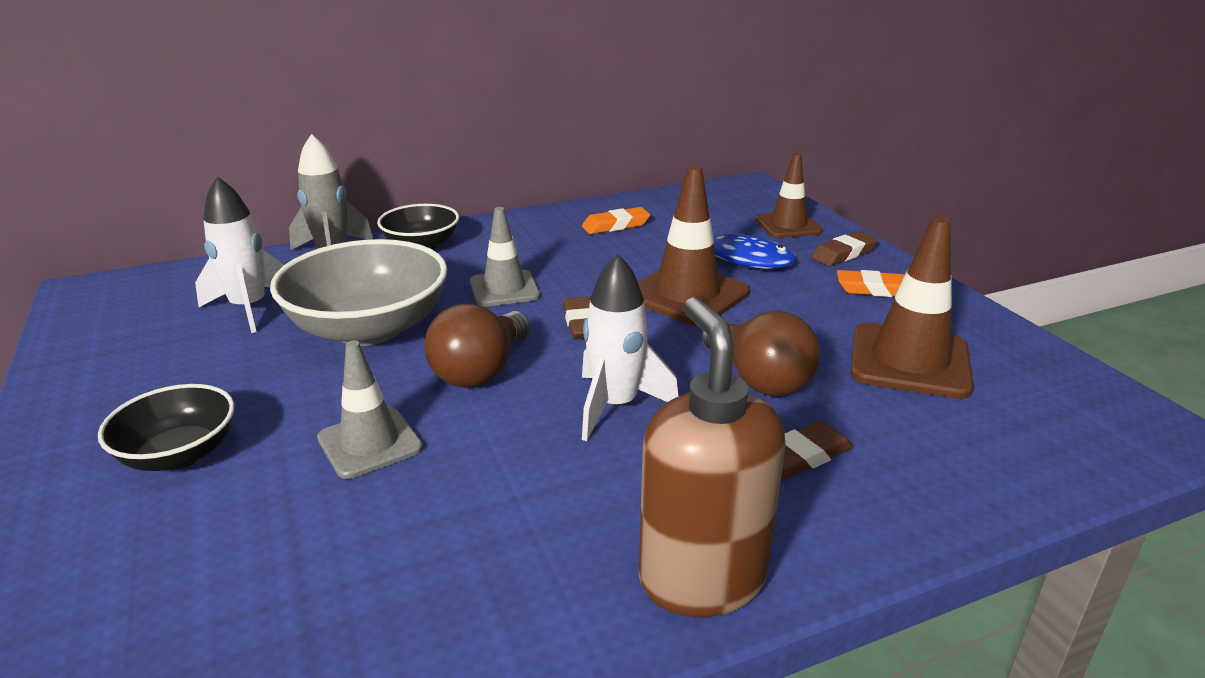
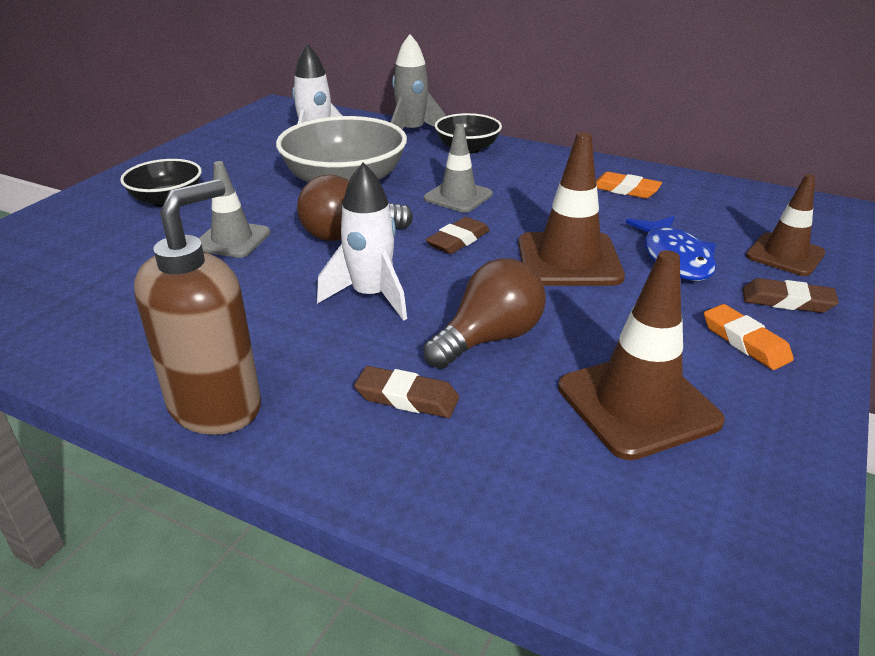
camera: 50 degrees right, 5 degrees up
brown light bulb [702,311,820,396] -> brown light bulb turned 150 degrees counterclockwise [423,258,546,369]

